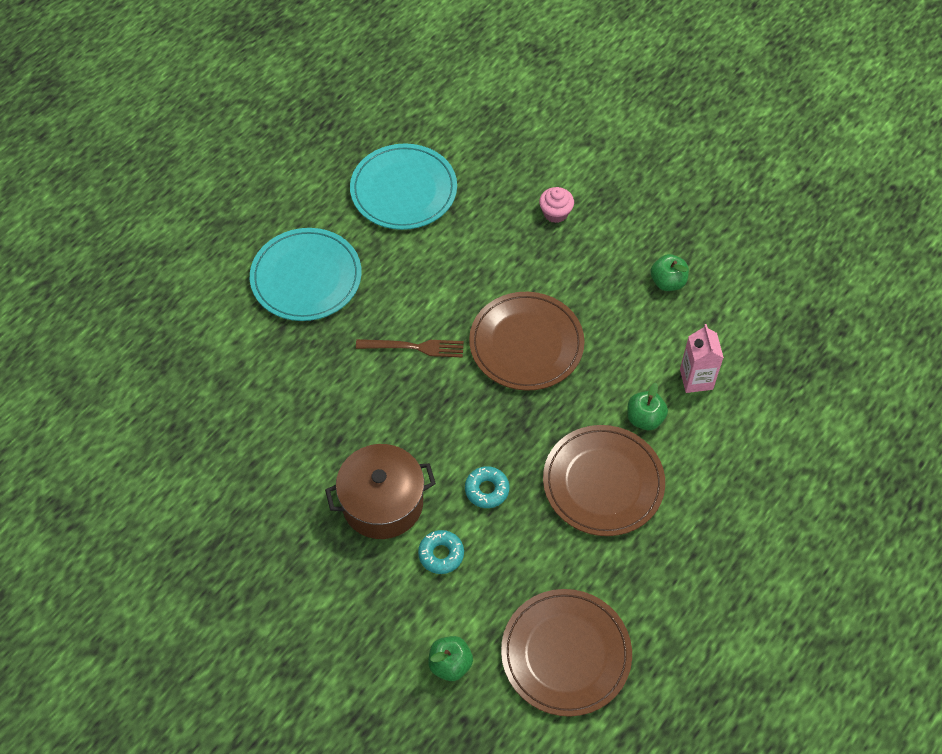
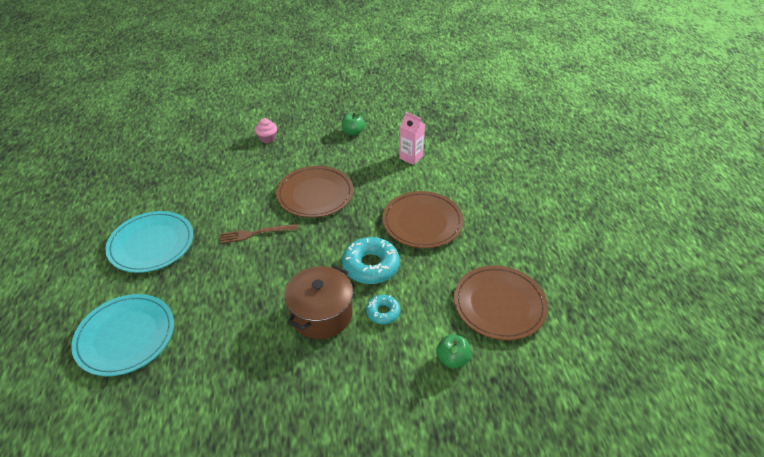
camera: 45 degrees left, 15 degrees down
turquoise plate [350,143,457,230] -> turquoise plate moved to [71,294,174,376]
brown fork [356,339,464,358] -> brown fork turned 150 degrees counterclockwise [220,224,298,244]
turquoise donut [465,466,509,508] -> turquoise donut [342,237,400,284], size x1.80
green apple [627,383,668,430] -> none

